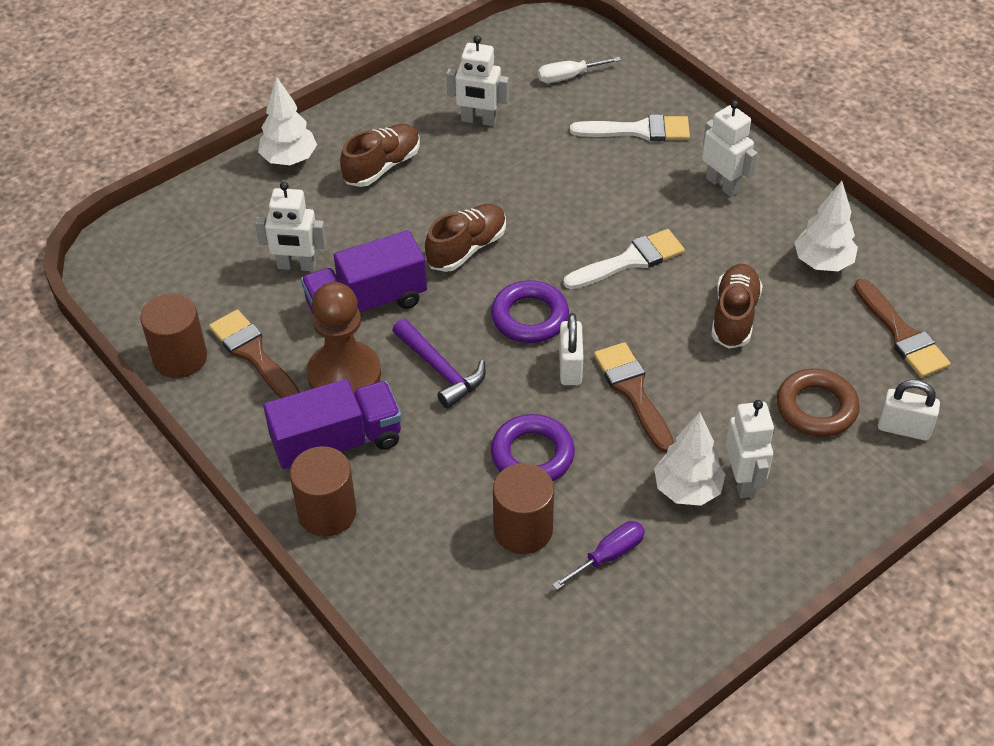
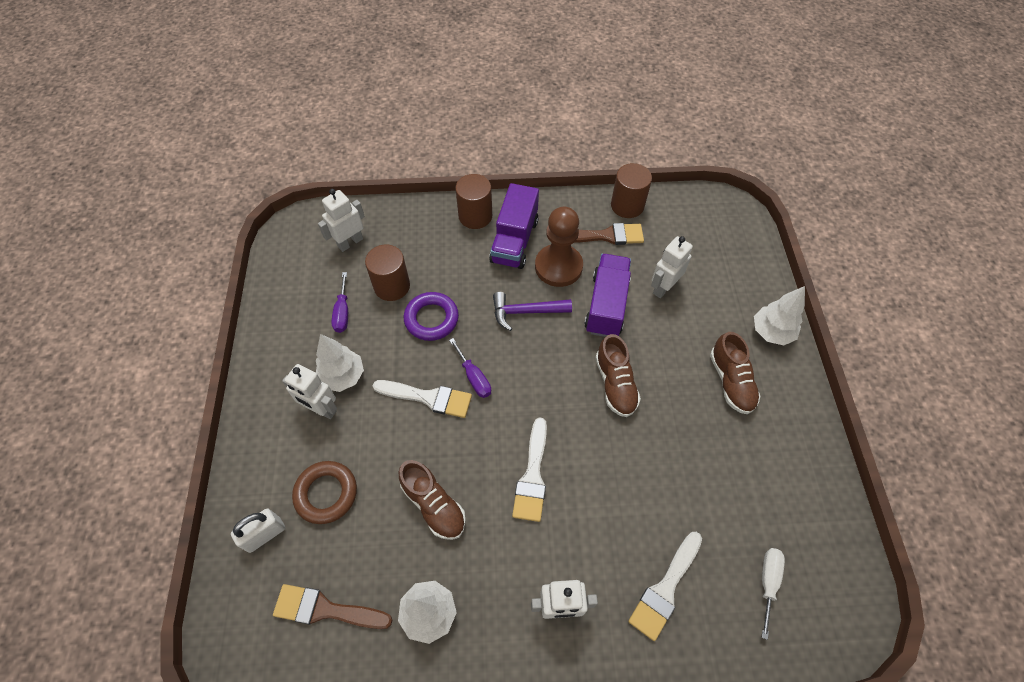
camera: 125 degrees right, 10 degrees up
white robot [446,35,509,126] -> white robot moved to [318,189,365,252]
purple ring [491,280,569,343] -> none
white padlock [559,313,583,385] -> purple screwdriver [449,338,491,398]
brown brush [594,342,674,453] -> white brush [373,380,472,418]

